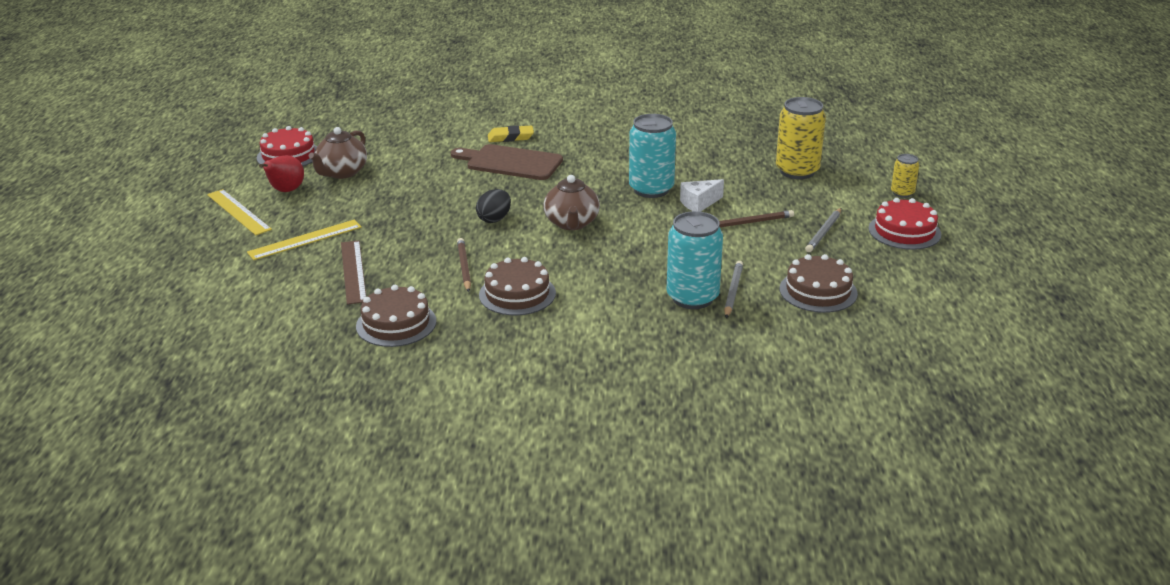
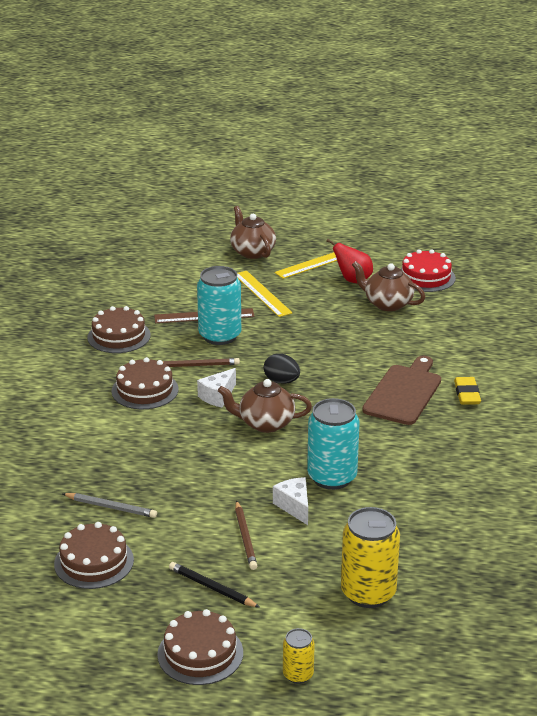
camera: 95 degrees right, 0 degrees up
turquoise can [667,211,723,309] -> turquoise can moved to [197,266,241,345]
grey pencil [805,208,841,252] -> black pencil [169,562,260,608]
red cake [868,198,941,250] -> brown cake [157,609,243,685]
none -> white cheese [197,368,236,408]
none -> brown teapot [230,206,276,259]

